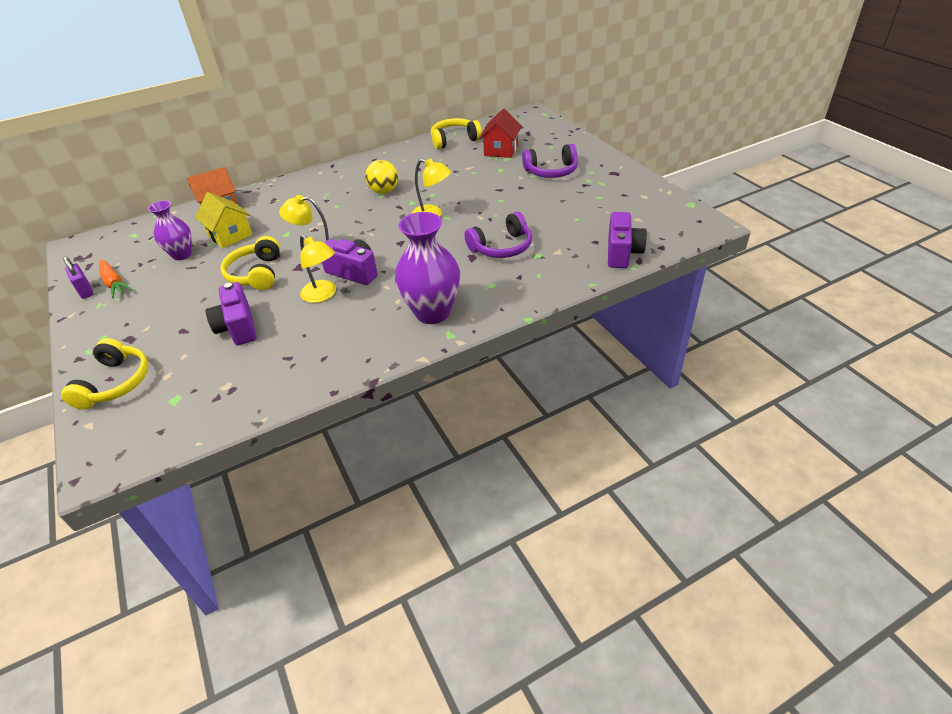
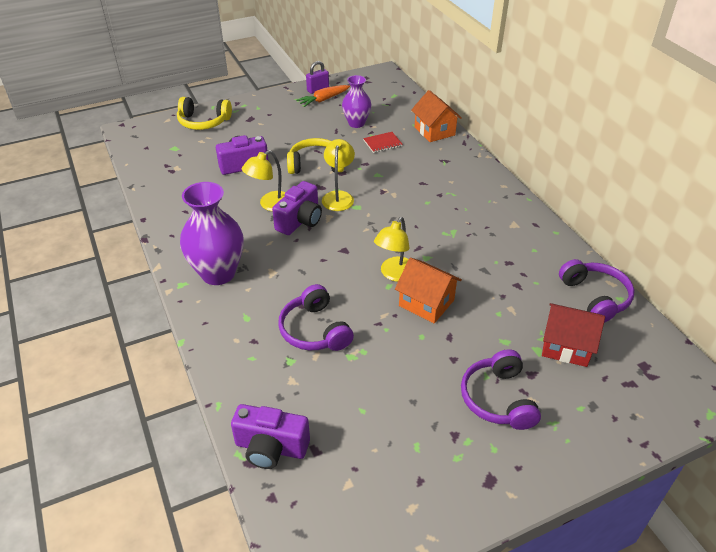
camera: 90 degrees right, 0 degrees up
yellow house [195,192,253,248] -> red notebook [363,132,403,153]
yellow ball [365,160,398,194] -> none
yellow headphones [431,118,482,149] -> purple headphones [559,259,635,323]
none -> orange house [395,258,462,323]

